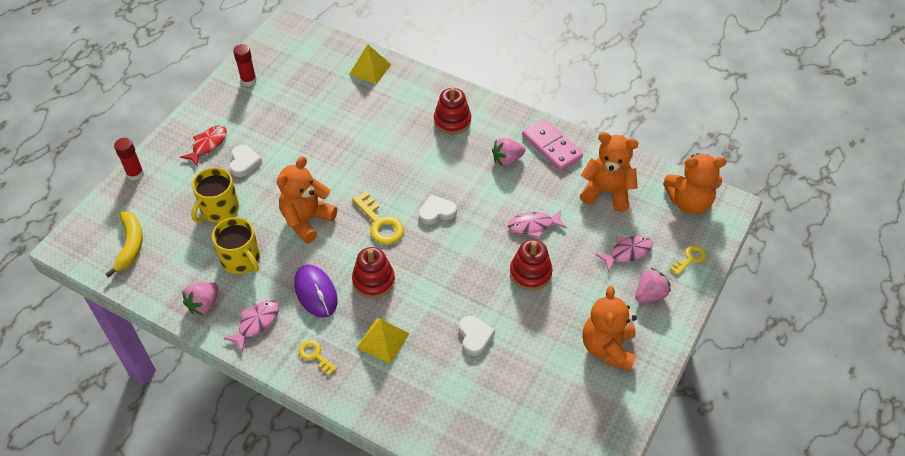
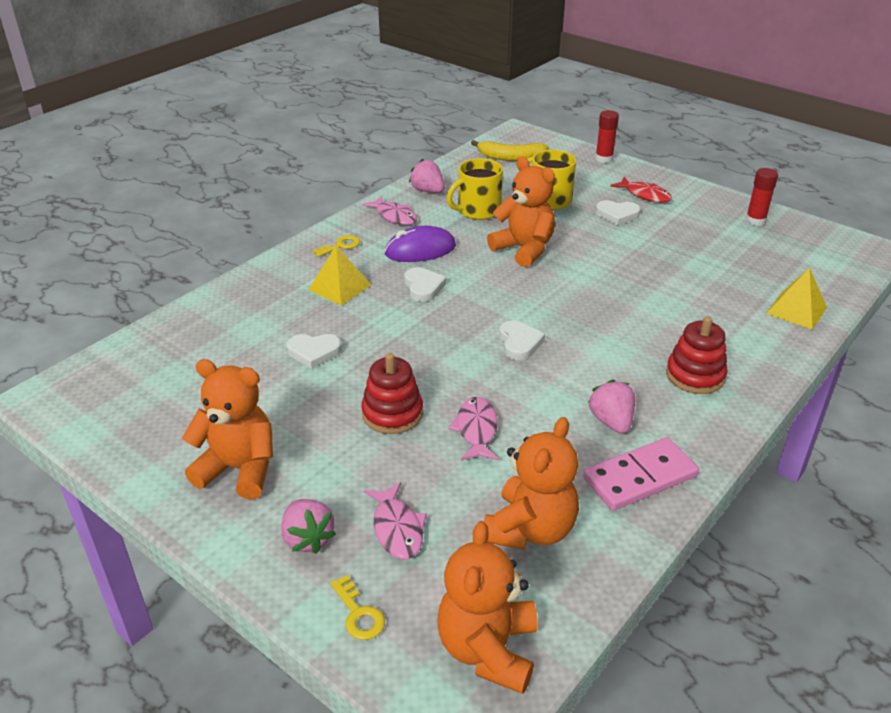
camera: 100 degrees right, 15 degrees down
yellow key [352,192,404,245] -> none
red stacking toy [352,247,395,298] -> white heart [404,267,446,302]

